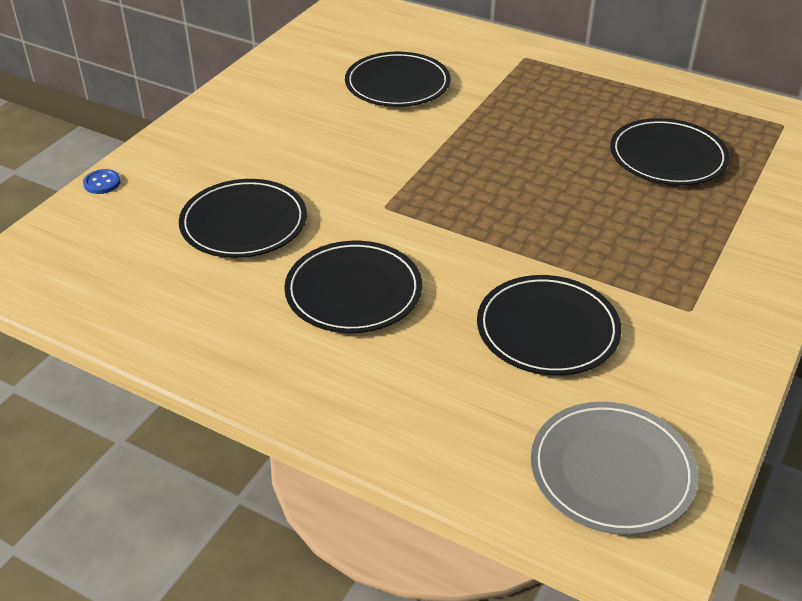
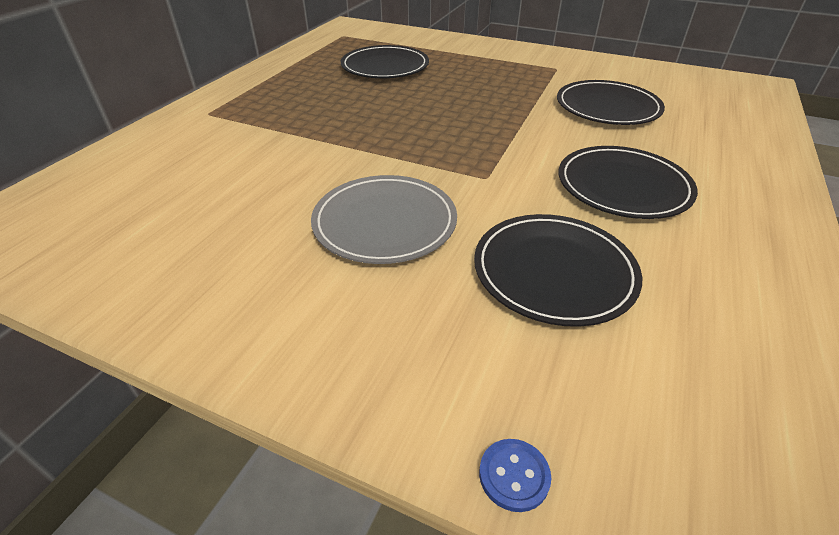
camera: 95 degrees left, 0 degrees up
black plate [345,52,451,107] -> none
grey plate [531,402,699,535] -> grey plate moved to [311,175,457,264]

